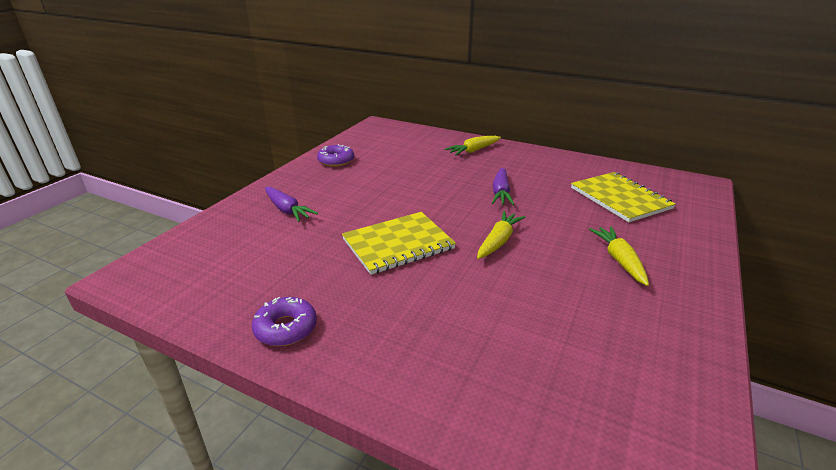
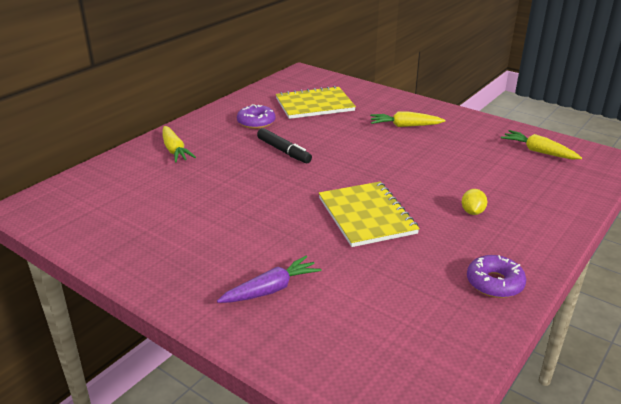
camera: 80 degrees left, 0 degrees up
purple donut [317,144,354,167] -> purple donut moved to [237,104,276,129]
yellow carrot [477,211,525,259] -> yellow carrot moved to [501,130,582,159]
purple carrot [492,168,514,205] -> black marker [257,128,312,163]
none -> yellow lemon [462,189,487,215]

